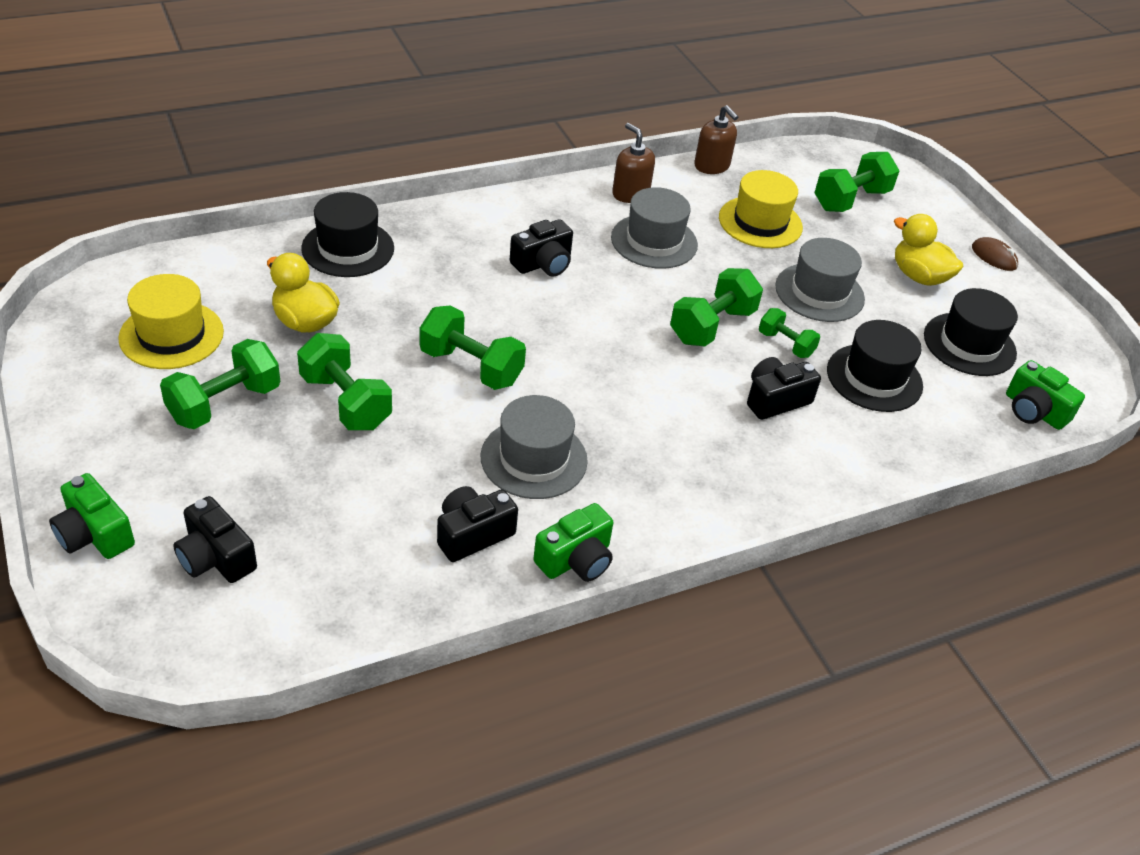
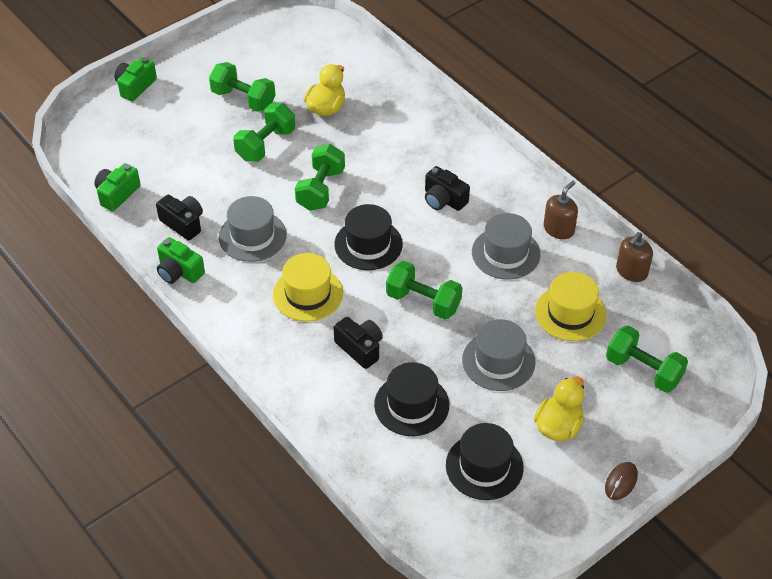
camera: 80 degrees right, 5 degrees up
yellow hat [118,274,224,369] -> yellow hat moved to [273,253,343,322]
black camera [173,496,257,583] -> none
black hat [301,192,394,277] -> black hat moved to [334,204,403,270]
green dumbbell [759,308,820,358] -> none
green camera [1006,360,1085,430] -> green camera moved to [94,163,141,211]

